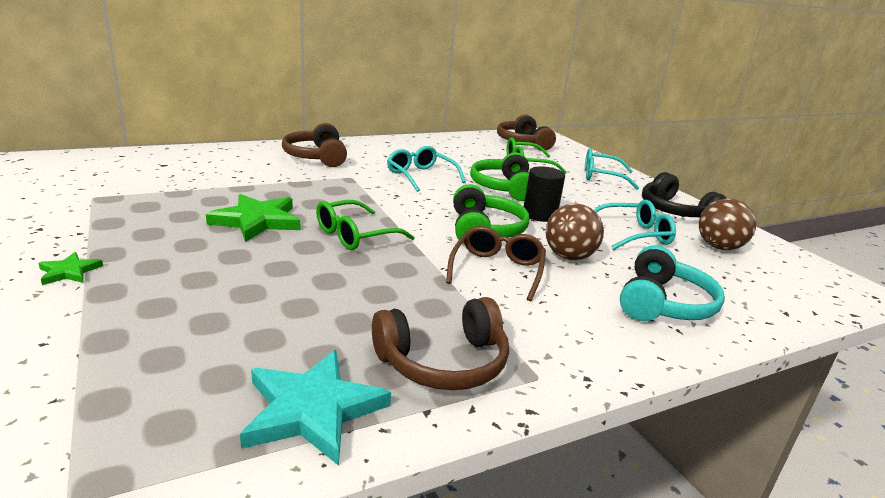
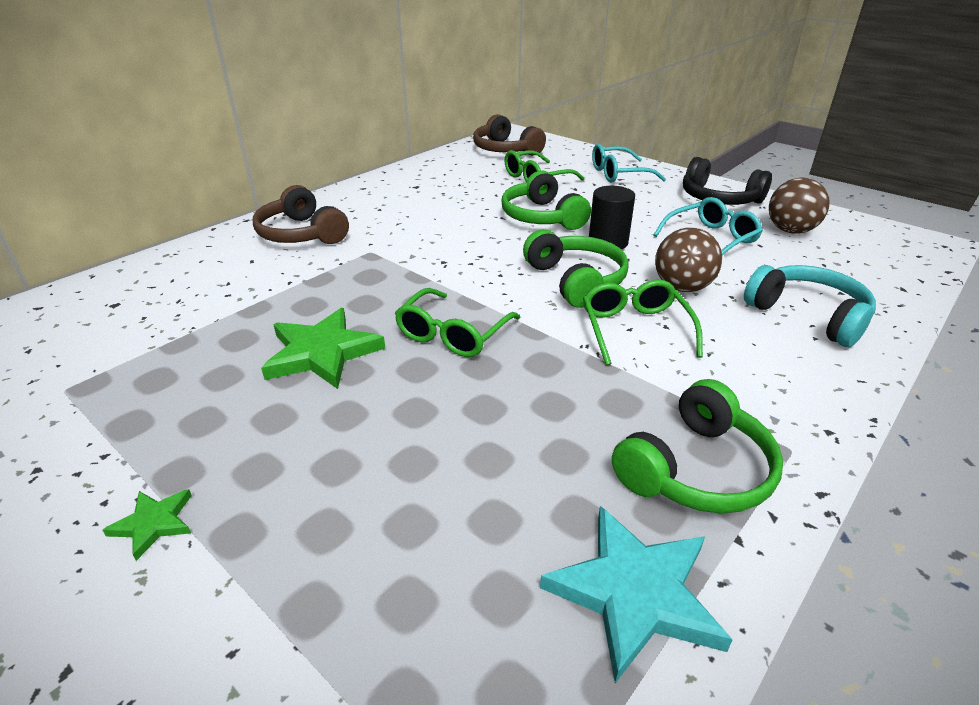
camera: 20 degrees left, 10 degrees up
brown headphones [372,297,509,390] -> green headphones [612,379,783,513]
turquoise glasses [387,146,466,192] -> none
brown glasses [446,226,546,301] -> green glasses [583,280,703,365]
turquoise headphones [620,245,725,321] -> turquoise headphones turned 45 degrees counterclockwise [744,265,876,347]

